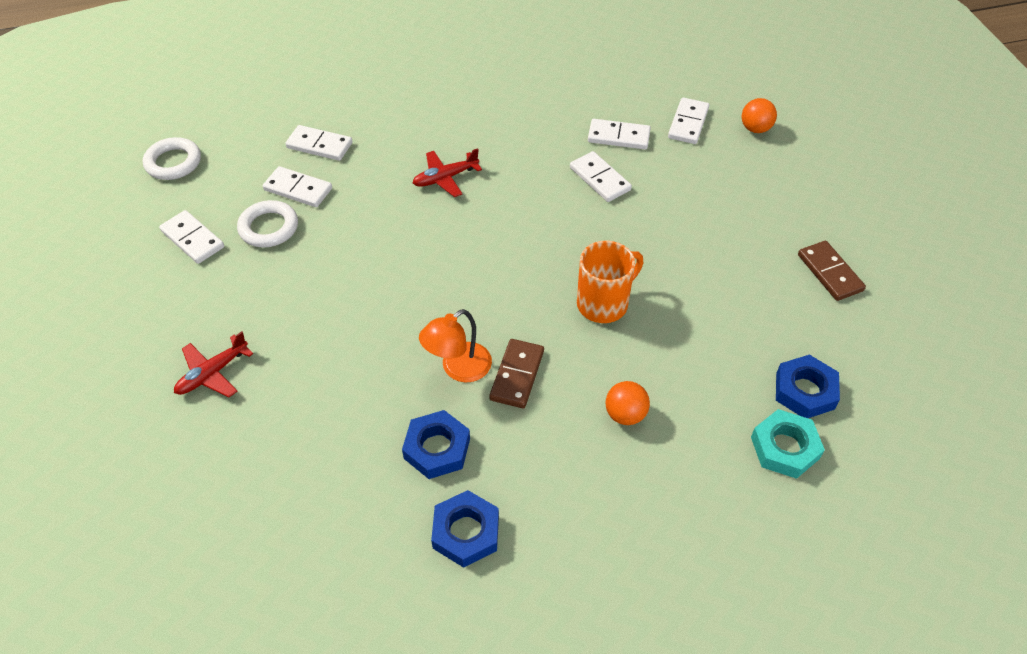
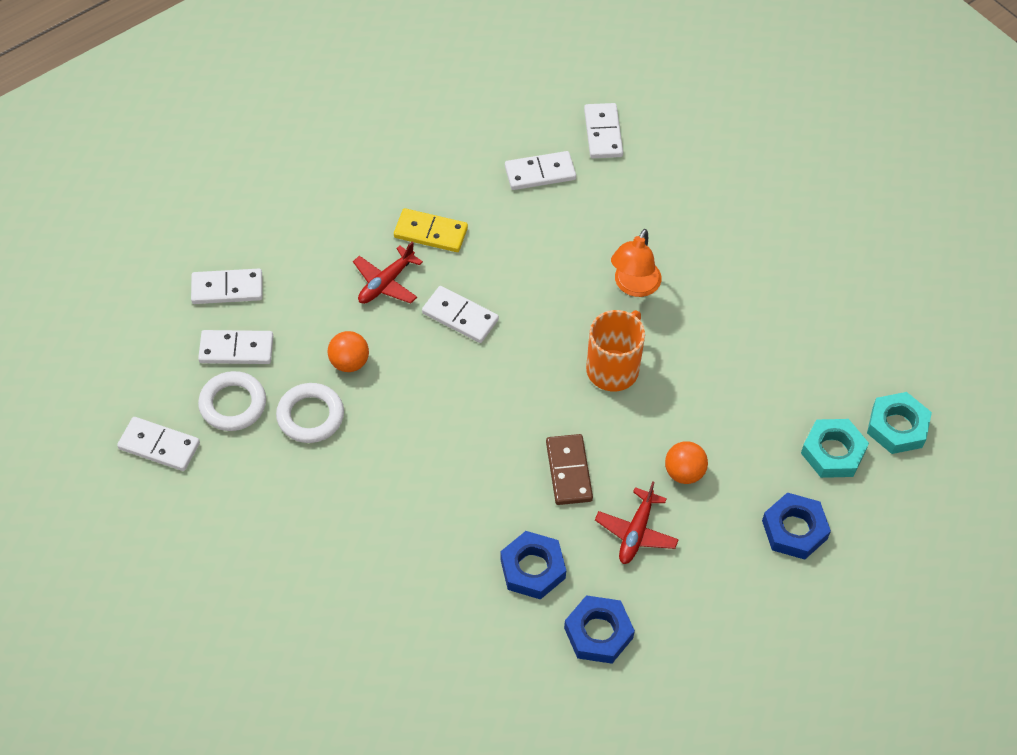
camera: 25 degrees left, 5 degrees up
white ring [143,137,201,180] -> white ring moved to [276,383,344,443]
red plane [174,331,253,397] -> red plane moved to [595,481,679,564]
orange lamp [419,309,492,382] -> orange lamp moved to [611,229,662,297]
white domino [570,151,632,202] -> white domino moved to [422,286,499,343]
orange ball [742,98,777,133] -> orange ball moved to [327,331,369,372]
blue nut [776,355,840,418] -> blue nut moved to [762,492,831,560]
brown domino [798,241,866,301] -> none
none -> yellow domino [394,208,468,252]
none -> turquoise nut [867,392,932,454]

